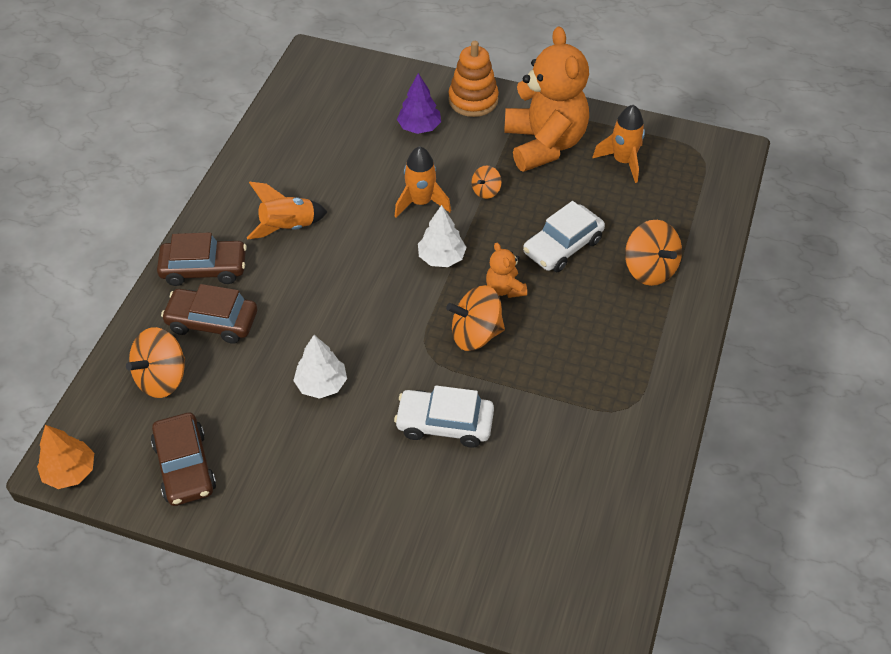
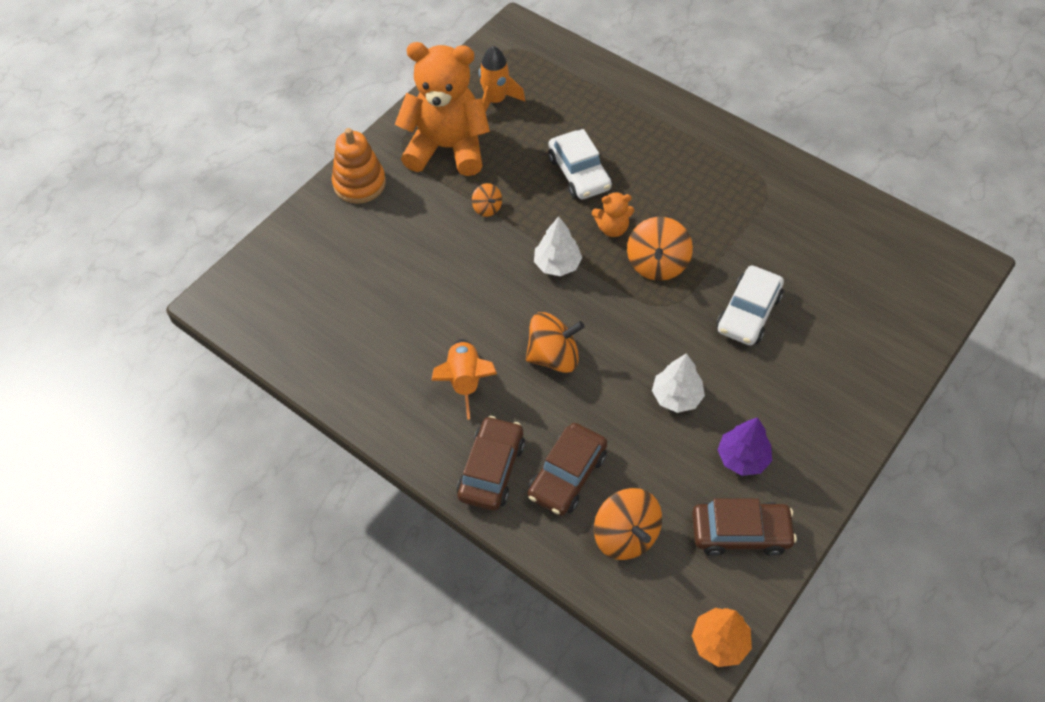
camera: 70 degrees left, 5 degrees up
orange rocket [395,146,451,218] -> none
purple tree [397,73,441,134] -> purple tree moved to [718,417,772,476]
orange spinning top [625,220,682,286] -> orange spinning top moved to [526,312,585,373]

